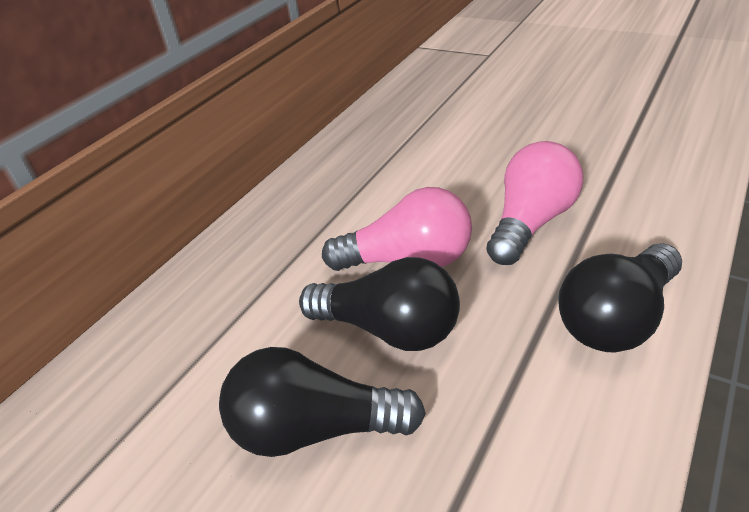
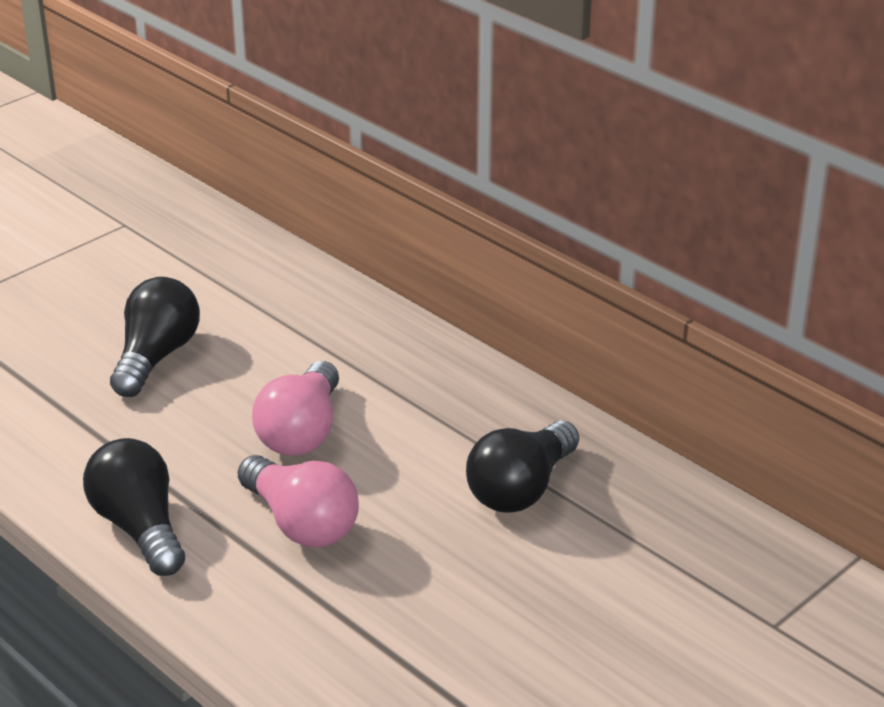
camera: 100 degrees right, 5 degrees down
black light bulb [299,257,460,351] -> black light bulb moved to [466,420,579,513]

